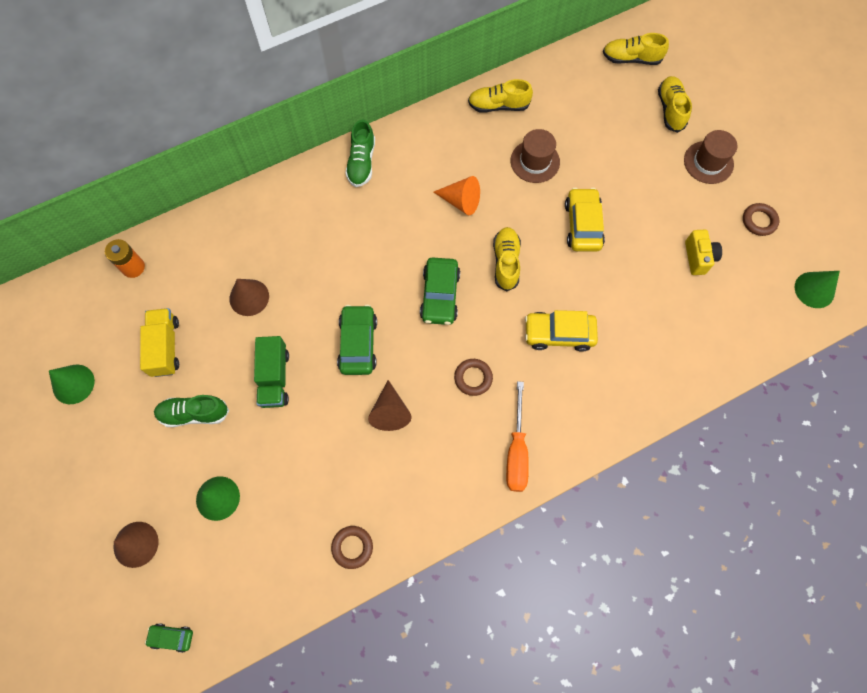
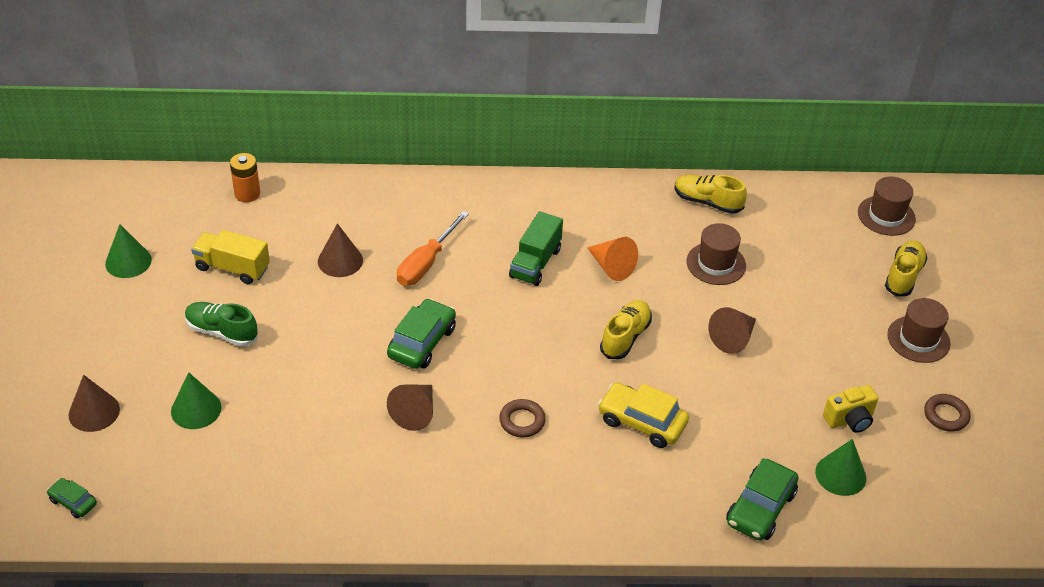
camera: 25 degrees right, 25 degrees down
yellow truck [140,308,179,377] -> yellow truck turned 90 degrees counterclockwise [191,230,270,284]
green truck [254,336,289,408] -> green truck moved to [509,211,563,286]
brown ring [331,526,373,569] -> none
green shoe [345,120,375,187] -> none
green car [420,257,460,325] -> green car moved to [726,458,799,540]
orange screwdriver [506,381,529,492] -> orange screwdriver moved to [397,211,469,286]
yellow car [565,188,605,251] -> brown cone [708,307,756,354]
yellow shoe [603,33,669,65] -> brown hat [858,177,916,236]
yellow camera [685,230,722,275] -> yellow camera turned 45 degrees clockwise [823,385,878,433]
green cone [795,271,840,308] -> green cone moved to [815,439,866,496]

